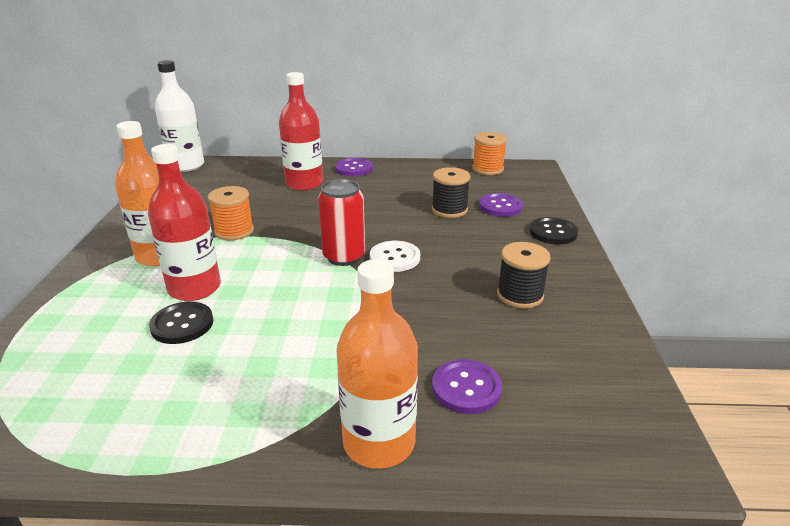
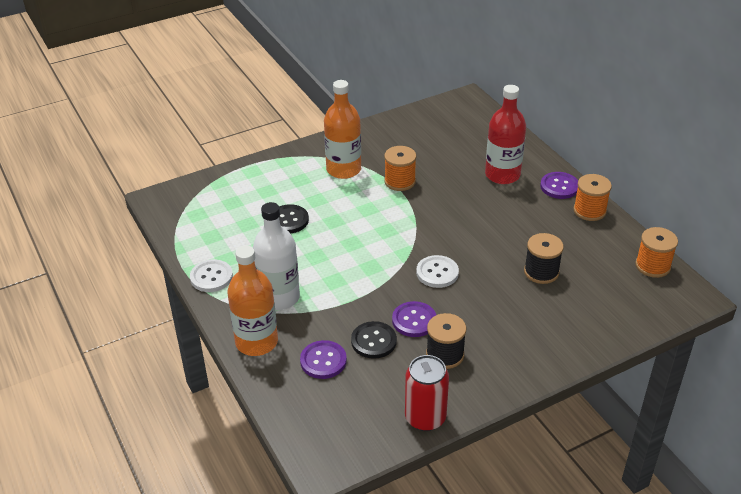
camera: 60 degrees right, 10 degrees up
red bottle [148,144,221,301] -> none
white bottle [155,60,204,172] -> white bottle moved to [253,202,300,310]
red can [318,179,365,266] -> red can moved to [405,355,449,431]
purple button [479,193,523,217] -> purple button moved to [392,301,436,337]
black button [529,217,578,244] -> black button moved to [351,321,397,359]
none -> white button [190,259,233,292]
none -> orange spool [573,174,612,221]

